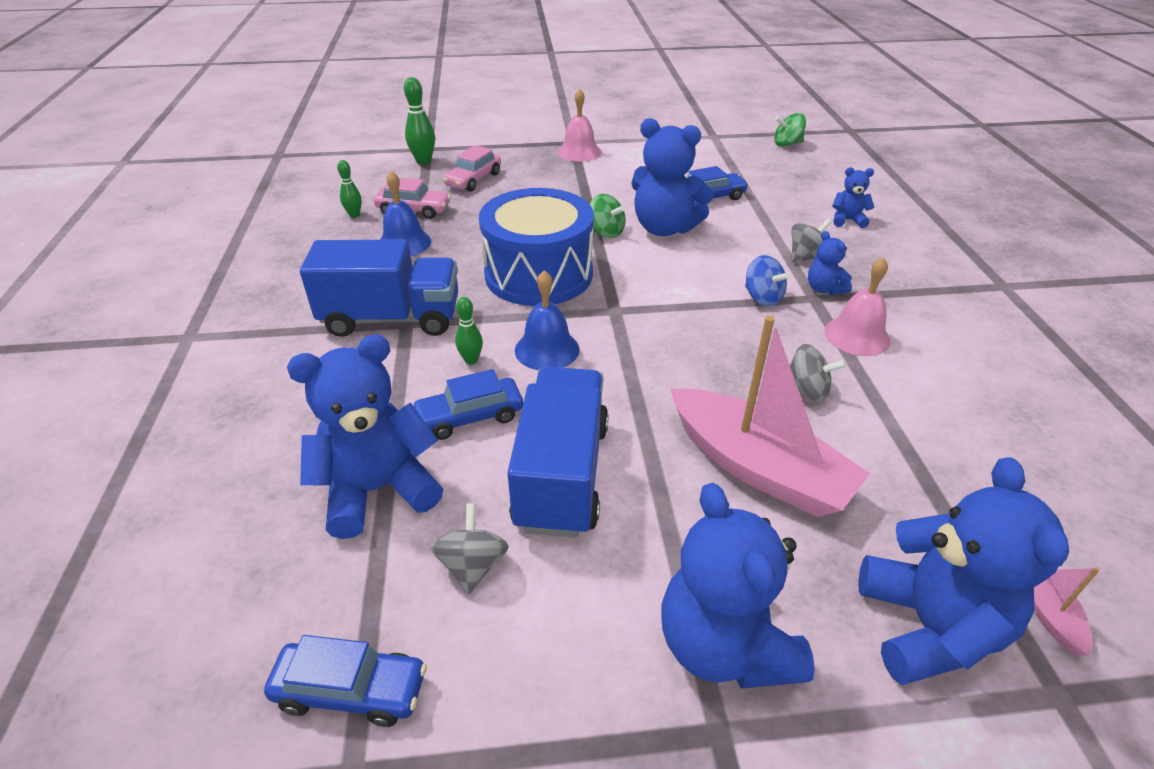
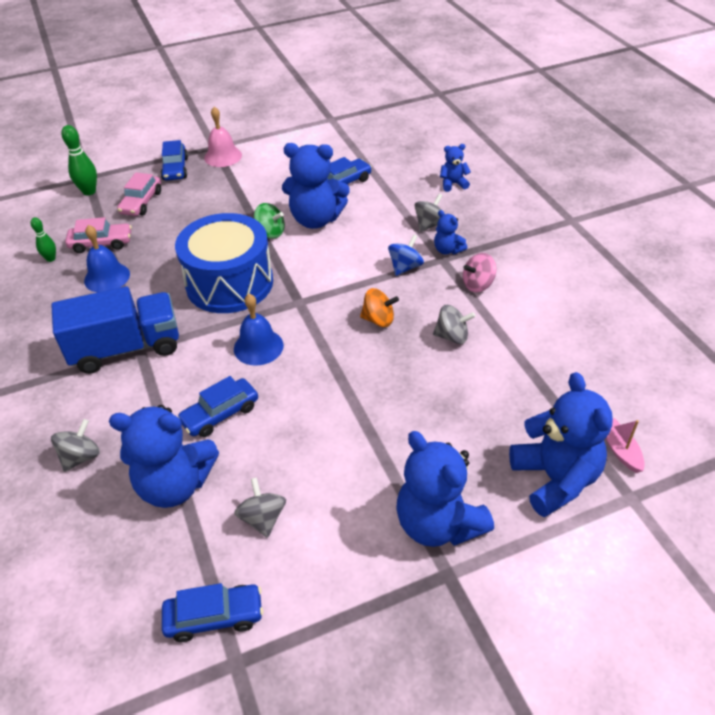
camera: 15 degrees left, 5 degrees up
blue teddy bear [287,334,443,539] -> blue teddy bear turned 135 degrees counterclockwise [109,405,219,508]
green bowling pin [455,297,483,364] -> none
blue truck [507,367,609,538] -> none
pink boat [670,315,871,517] -> none
blue spinning top [745,255,790,306] -> blue spinning top turned 90 degrees counterclockwise [388,234,424,276]
green spinning top [774,113,806,147] -> none
pink bell [824,257,890,356] -> pink spinning top [463,253,496,292]
none -> grey spinning top [51,419,100,472]
none -> blue car [160,140,188,181]
none -> orange spinning top [360,288,399,327]

